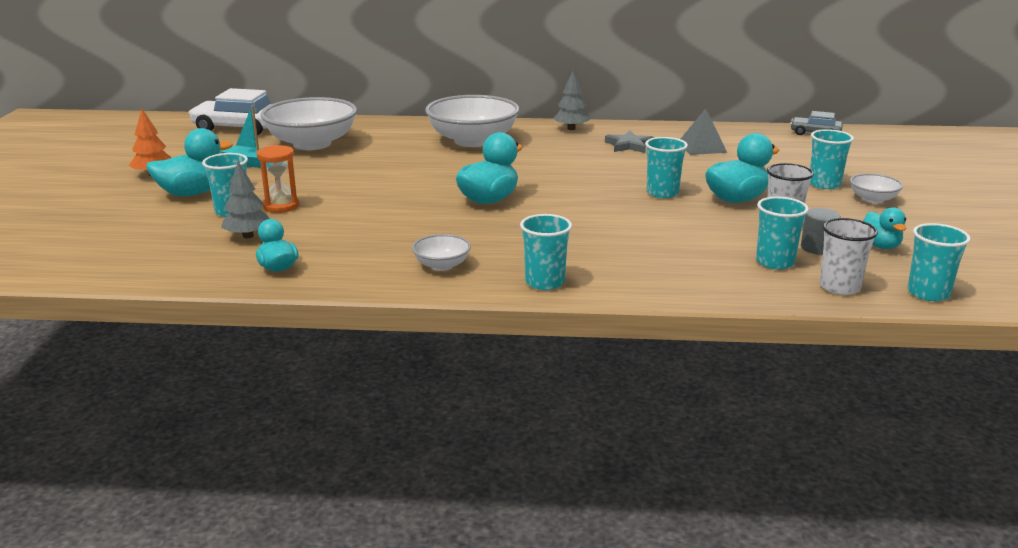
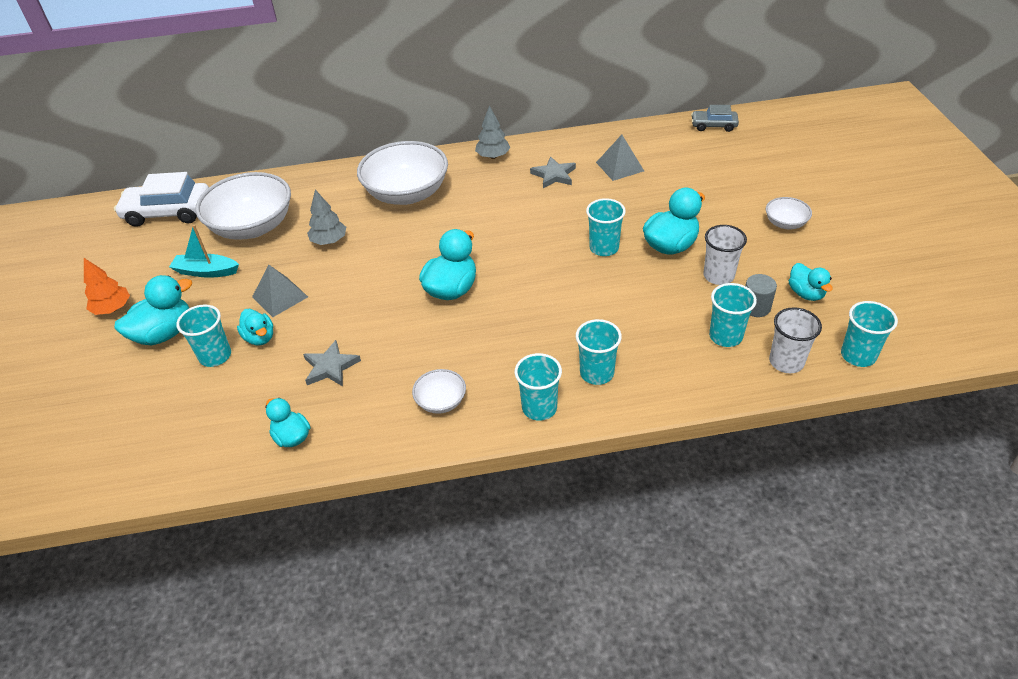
camera: 10 degrees left, 20 degrees up
grey tree [221,161,270,238] -> grey tree moved to [307,189,346,245]
orange hourglass [257,145,299,213] -> turquoise duck [237,309,273,345]
turquoise cup [810,129,854,189] -> turquoise cup moved to [576,319,622,385]
none -> grey pyramid [252,265,308,317]
none -> grey star [303,340,361,386]

